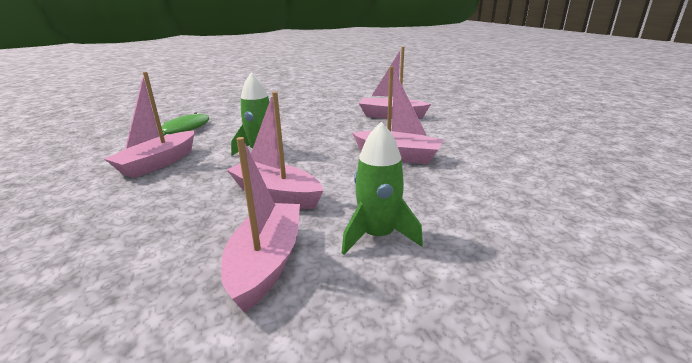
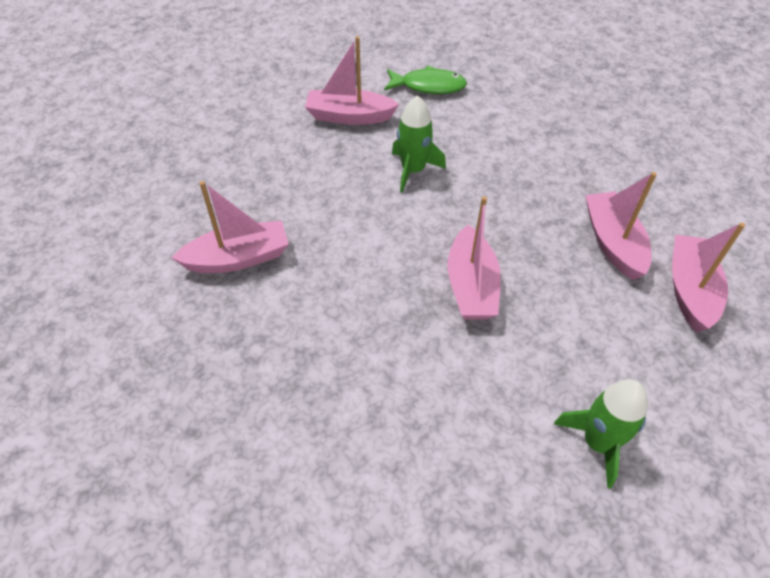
camera: 65 degrees right, 25 degrees up
pink boat [226,92,324,209] -> pink boat moved to [672,223,745,332]
green rocket [342,122,423,255] -> green rocket moved to [554,379,648,488]

